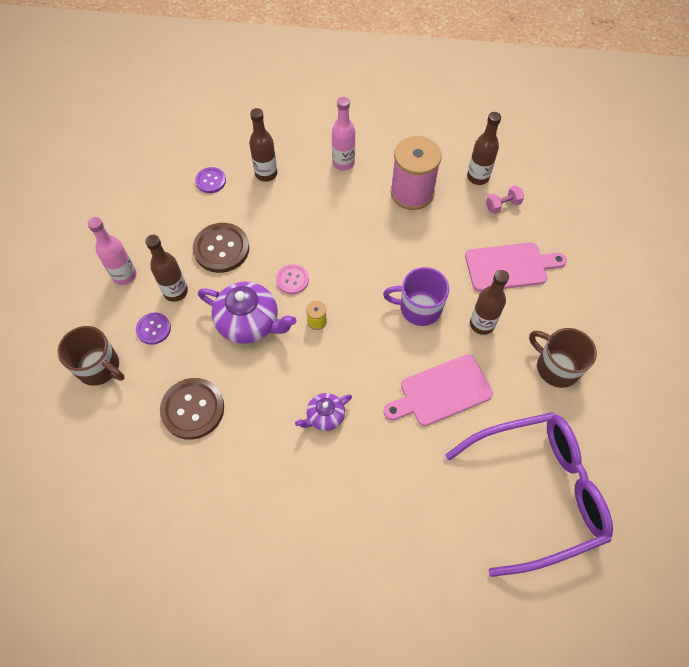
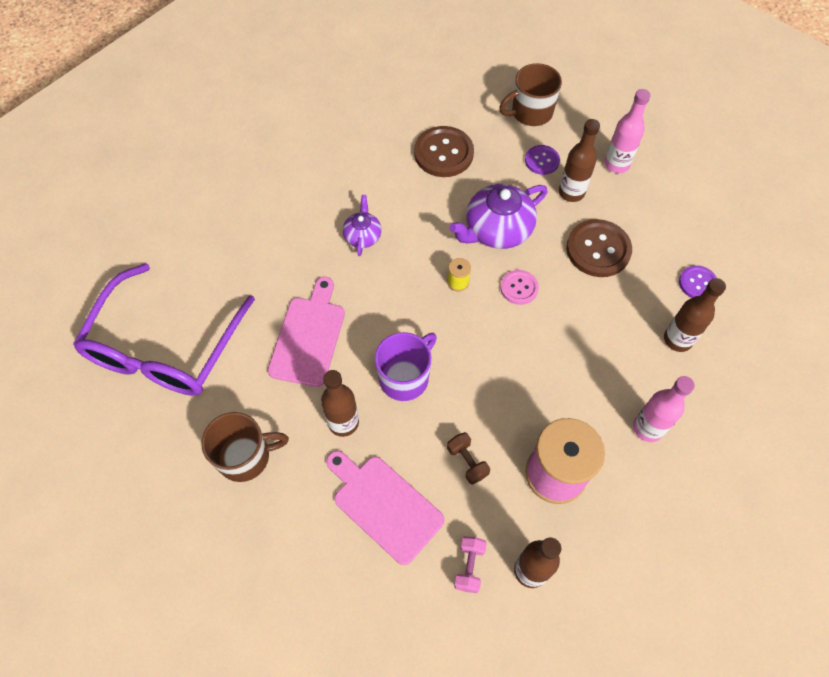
camera: 125 degrees right, 0 degrees up
pink cutting board [465,242,567,292] -> pink cutting board turned 105 degrees clockwise [326,451,445,565]
none -> brown dumbbell [447,432,490,485]

